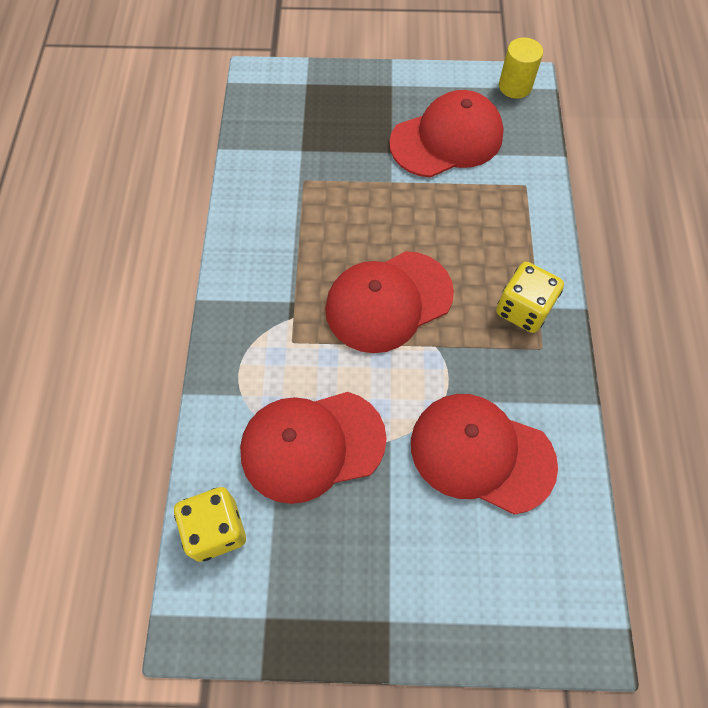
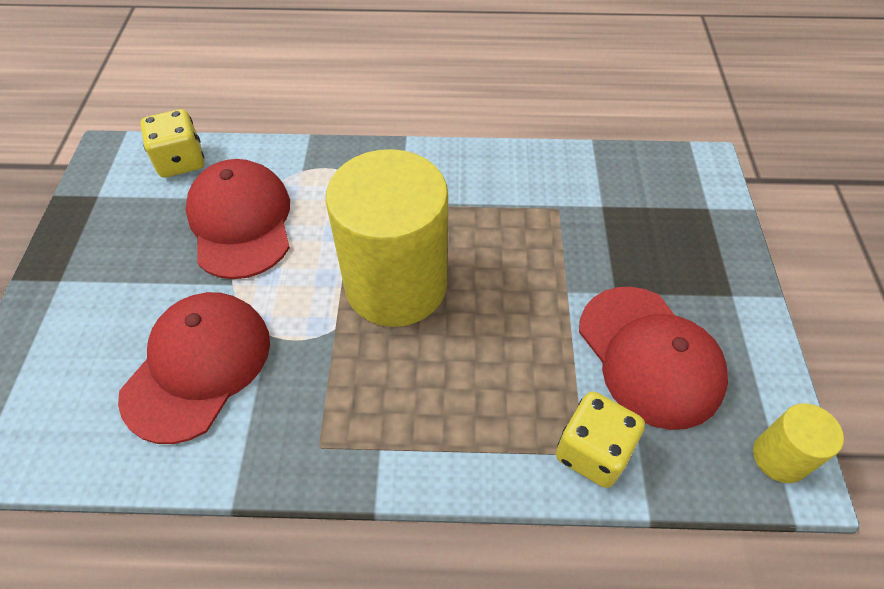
camera: 90 degrees right, 10 degrees down
red cap [325,251,454,353] -> yellow cylinder [326,149,448,327]
yellow dice [496,262,564,333] -> yellow dice moved to [556,391,645,488]

